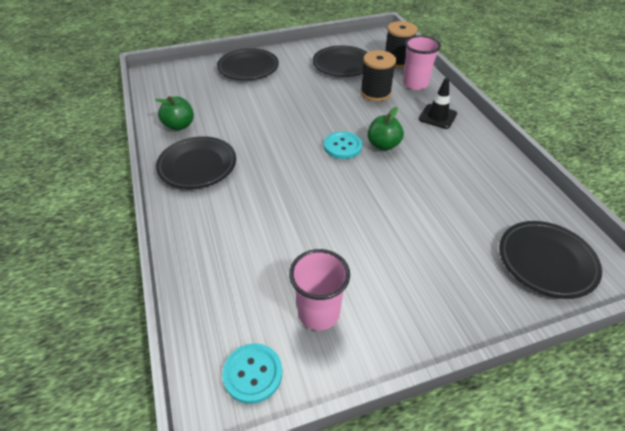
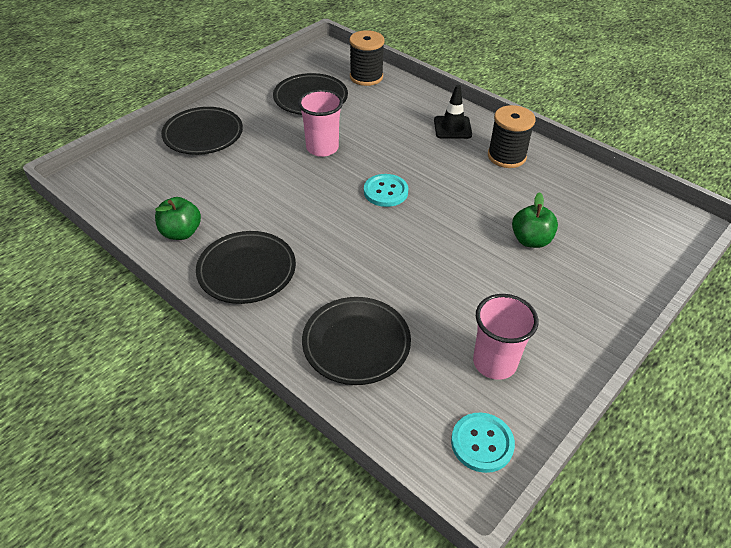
camera: 30 degrees left, 0 degrees up
black spool [360,50,396,101] -> black spool moved to [488,105,536,168]
green apple [367,107,404,151] -> green apple moved to [512,192,558,248]
pink cup [403,35,441,90] -> pink cup moved to [298,89,343,157]
black plate [499,221,602,299] -> black plate moved to [302,297,411,385]

